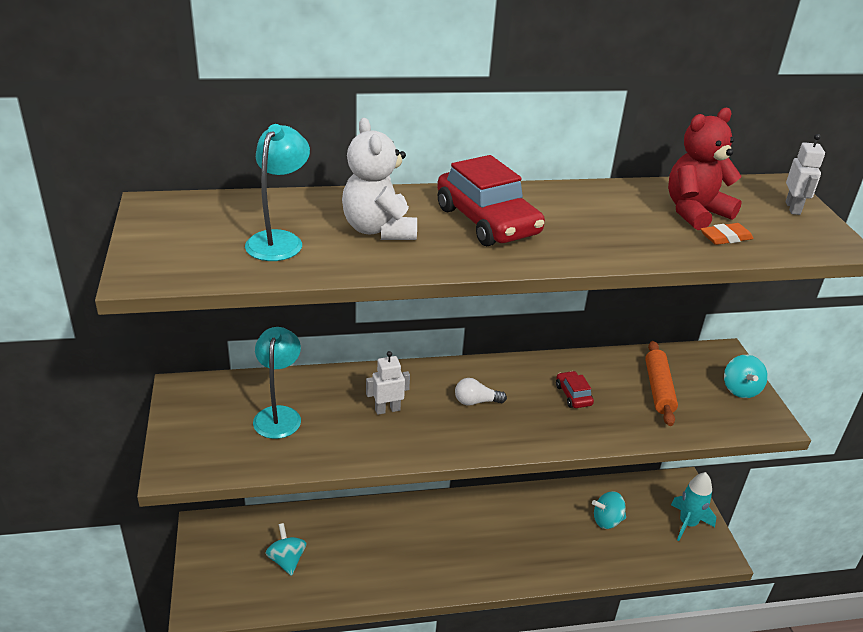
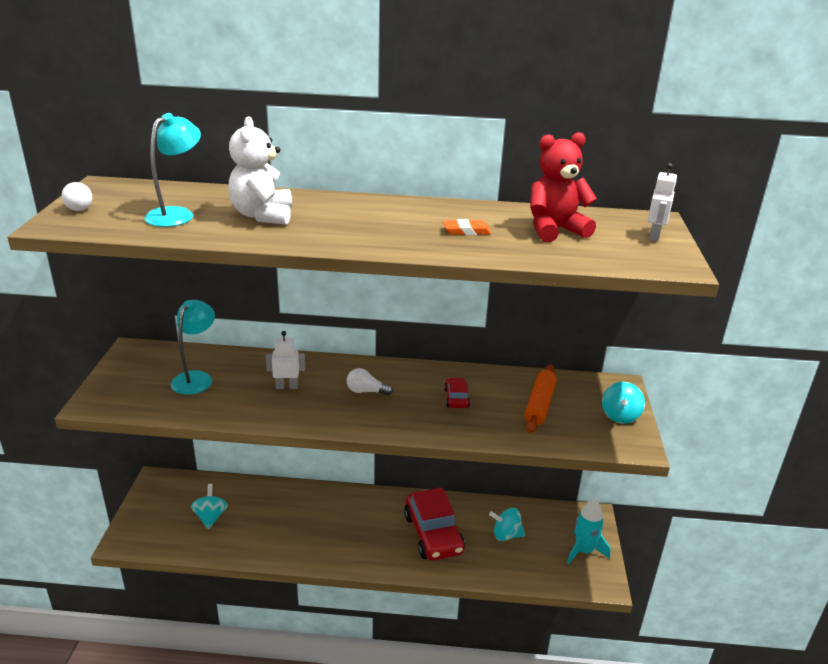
camera: 15 degrees right, 5 degrees down
red car [437,155,545,246] -> red car moved to [404,488,465,561]
orange eraser [701,223,754,245] -> orange eraser moved to [443,219,491,235]
none -> white light bulb [61,182,92,211]

